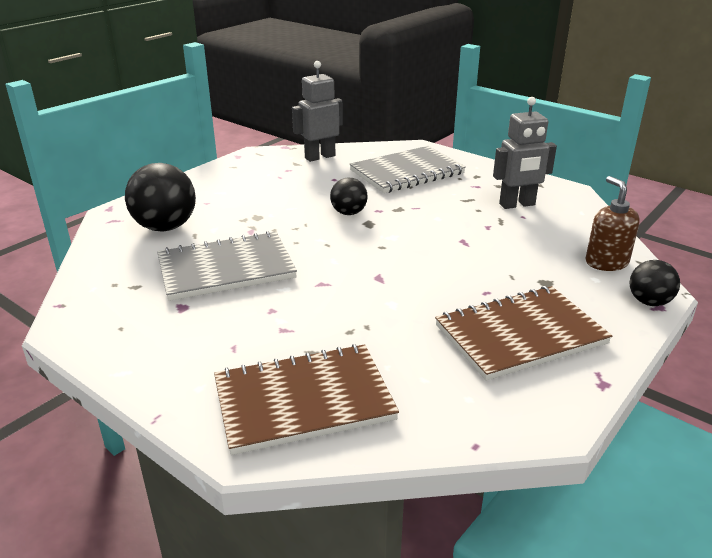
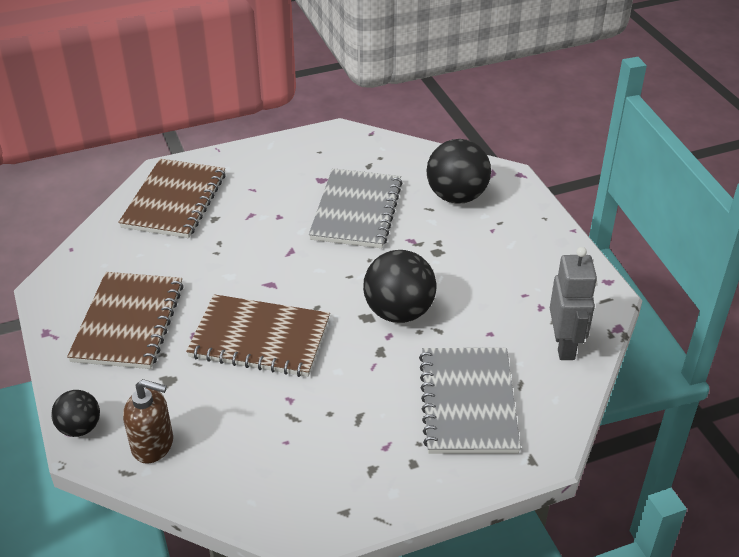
camera: 120 degrees right, 10 degrees up
black ball [330,178,368,215] -> black ball [363,250,436,323], size x1.73
grey robot [493,97,557,209] -> none
none -> brown notebook [186,294,330,377]

